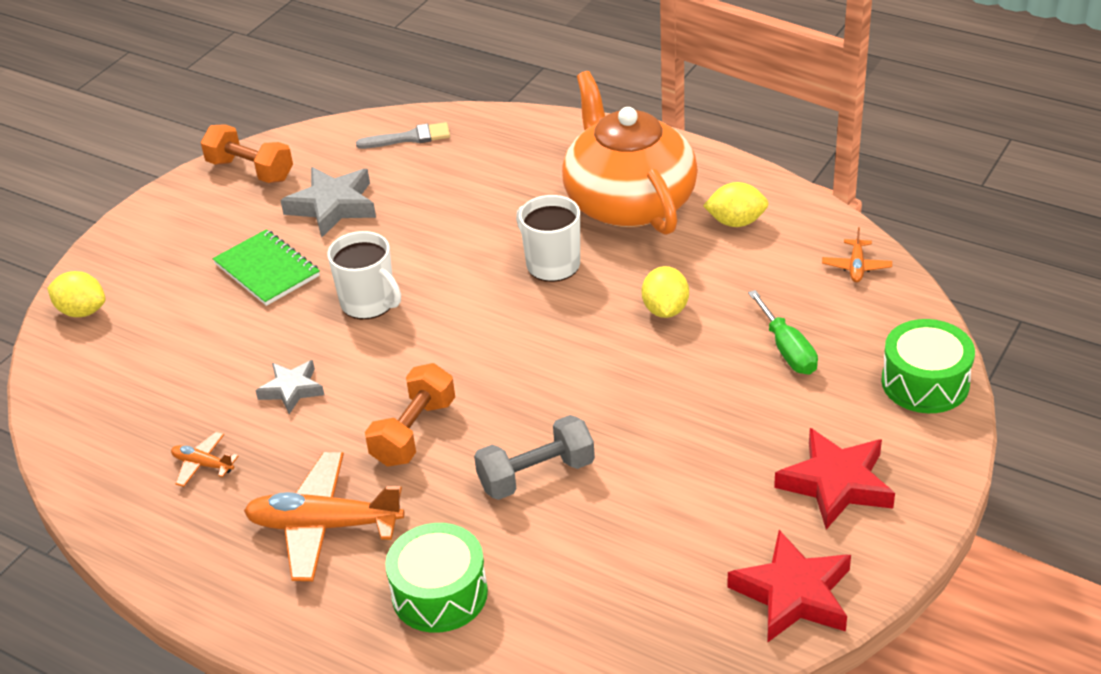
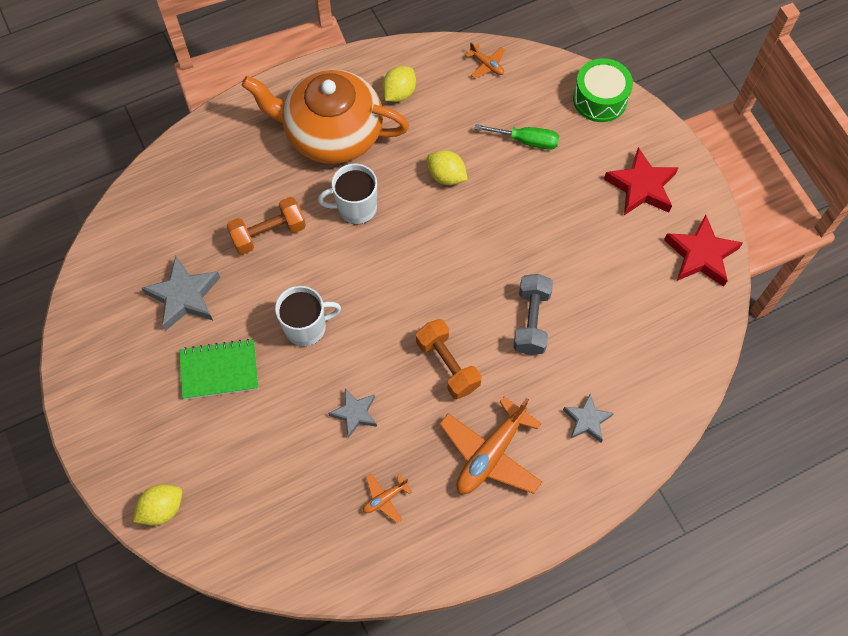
camera: 60 degrees left, 25 degrees up
orange dumbbell [201,124,293,183] -> orange dumbbell moved to [226,197,306,255]
grey brush [356,122,450,149] -> none
green drum [385,523,488,633] -> grey star [563,394,614,442]

